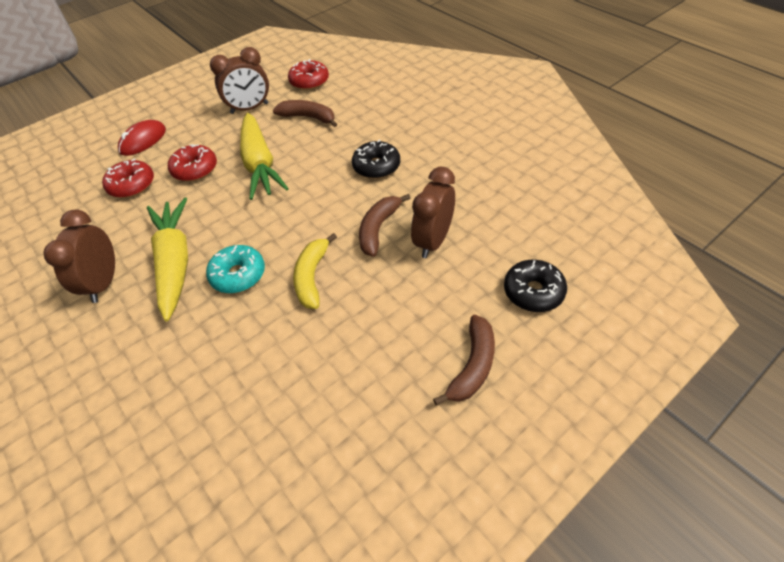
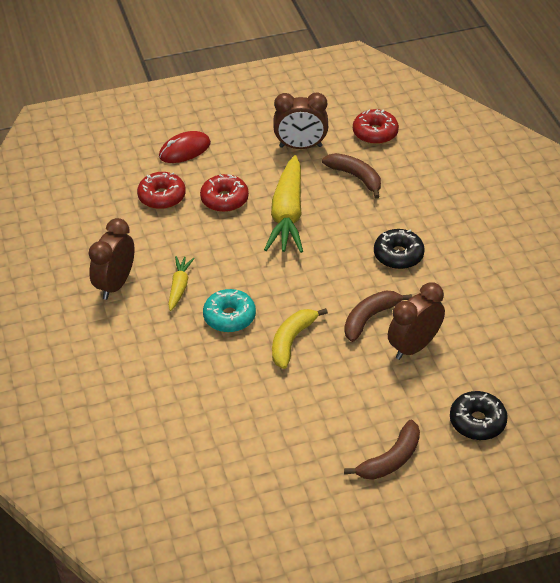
camera: 20 degrees right, 5 degrees down
yellow carrot [147,198,188,321] -> yellow carrot [168,256,195,311], size x0.50

